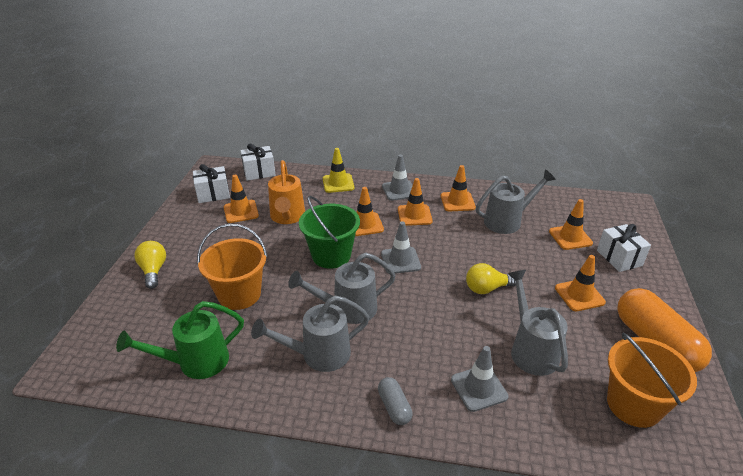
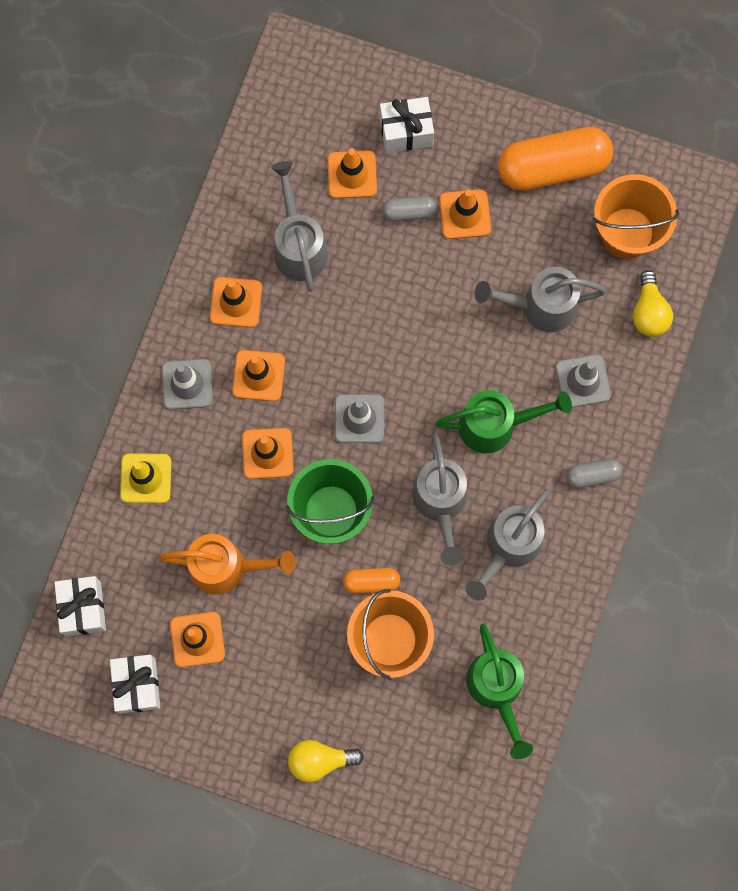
camera: 80 degrees left, 40 degrees up
grey watering can [251,296,369,372] -> grey watering can turned 45 degrees clockwise [465,489,550,601]
yellow light bulb [466,263,516,294] -> yellow light bulb moved to [633,270,673,337]
none -> orange capsule [343,568,400,594]
none -> grey capsule [382,196,437,222]
none -> green watering can [436,390,572,453]

